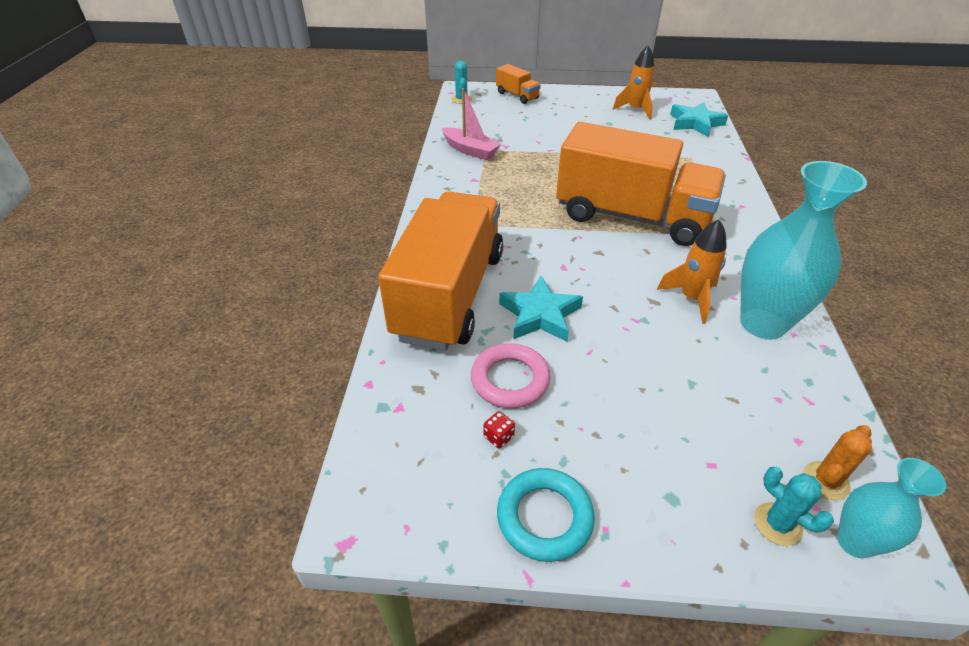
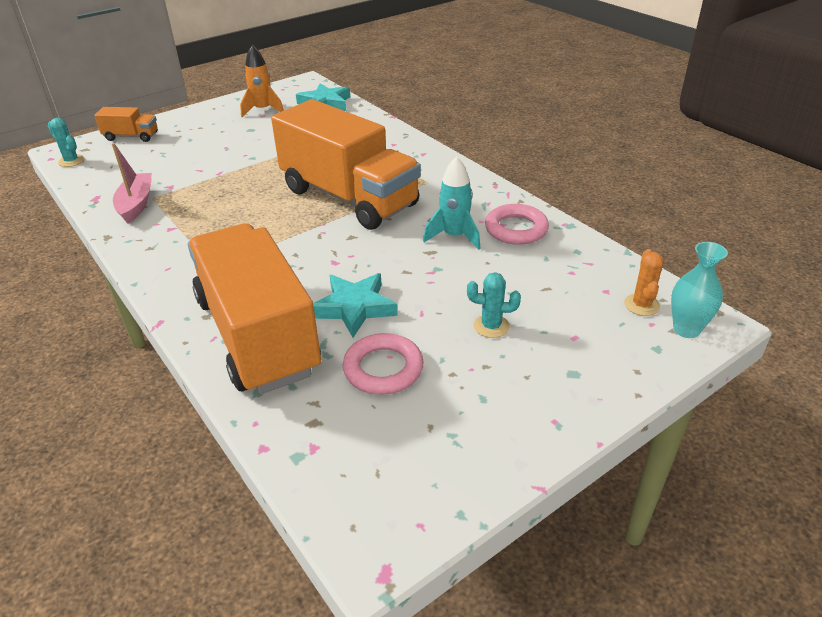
camera: 40 degrees left, 5 degrees down
pink boat [442,88,501,160] -> pink boat turned 90 degrees counterclockwise [112,143,152,223]
red dice [483,411,515,448] -> none
turquoise ring [497,468,595,562] -> none
orange truck [556,122,726,246] -> orange truck turned 60 degrees clockwise [271,99,421,230]
orange rocket [657,219,727,324] -> turquoise rocket [423,156,481,250]
turquoise vase [740,161,867,339] -> pink ring [485,204,549,245]
turquoise cactus [754,467,834,546] -> turquoise cactus moved to [467,272,521,338]

